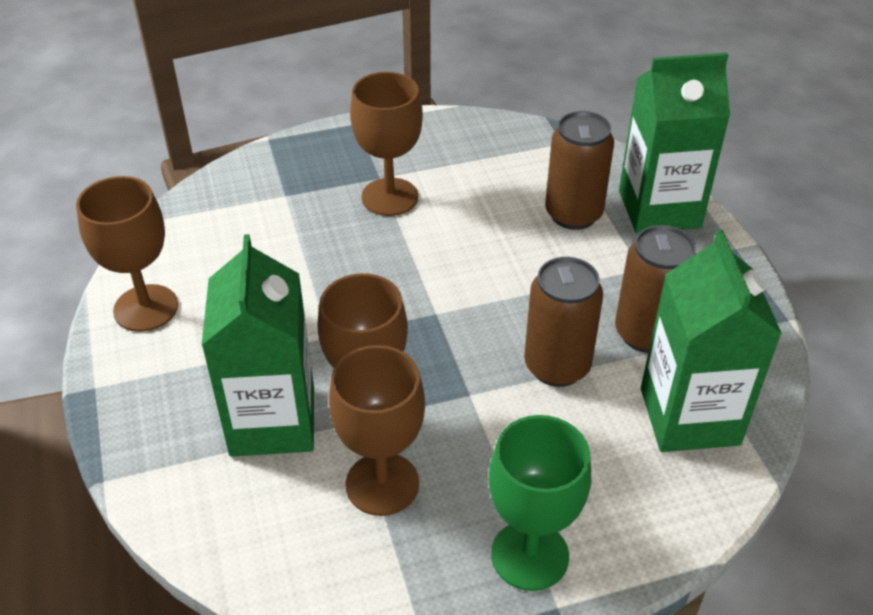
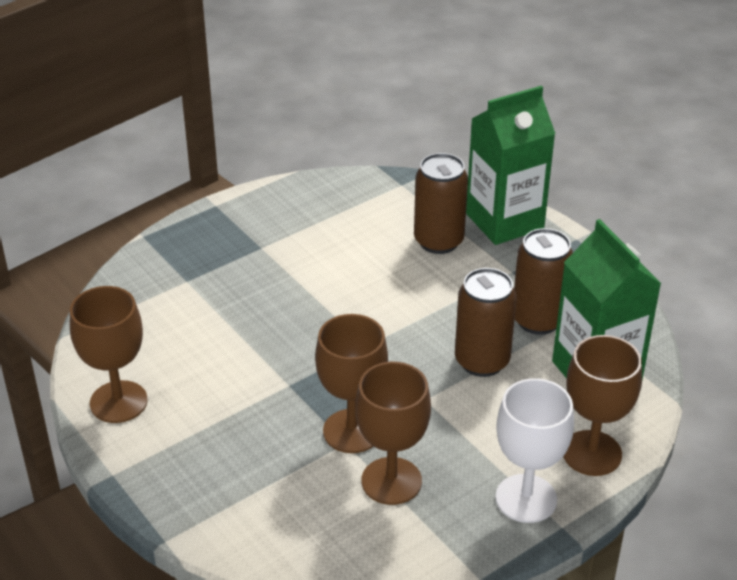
camera: 20 degrees left, 5 degrees down
green carton [202,234,314,457] -> none
brown goblet [350,72,423,216] -> brown goblet moved to [563,335,642,476]
green goblet [489,415,591,591] -> white goblet [496,378,574,523]

